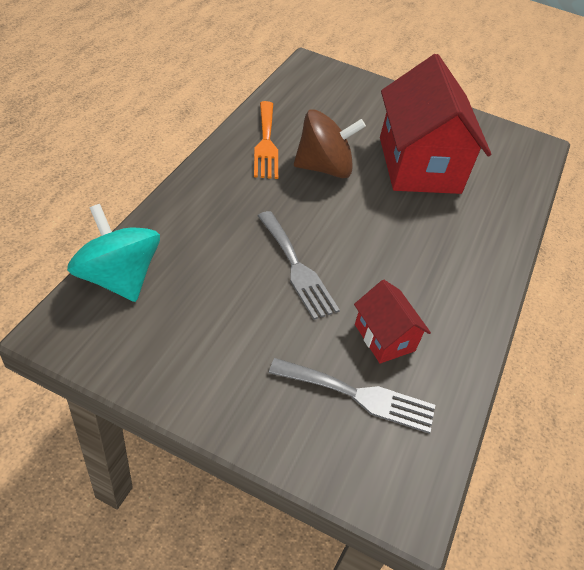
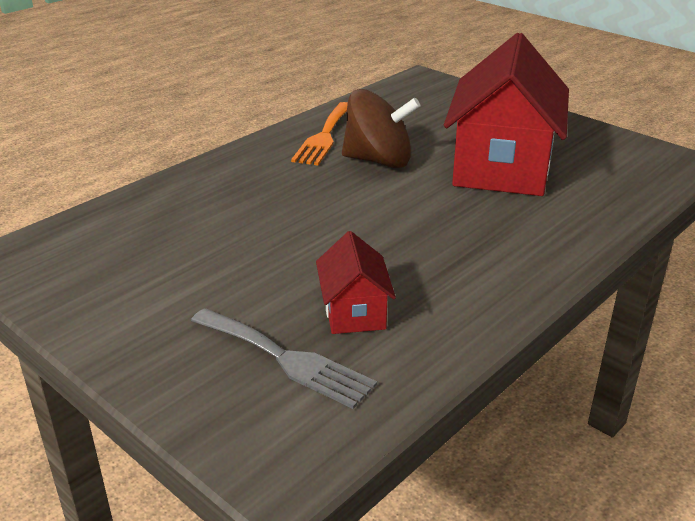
camera: 25 degrees right, 15 degrees down
turquoise spinning top [67,204,160,302] -> none
grey fork [257,211,340,320] -> none

